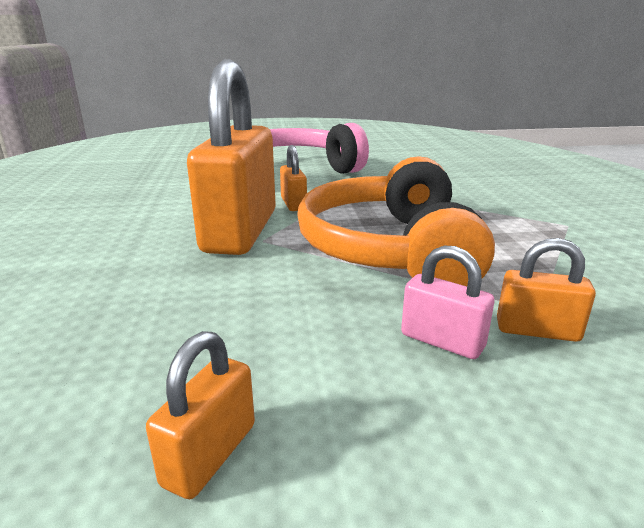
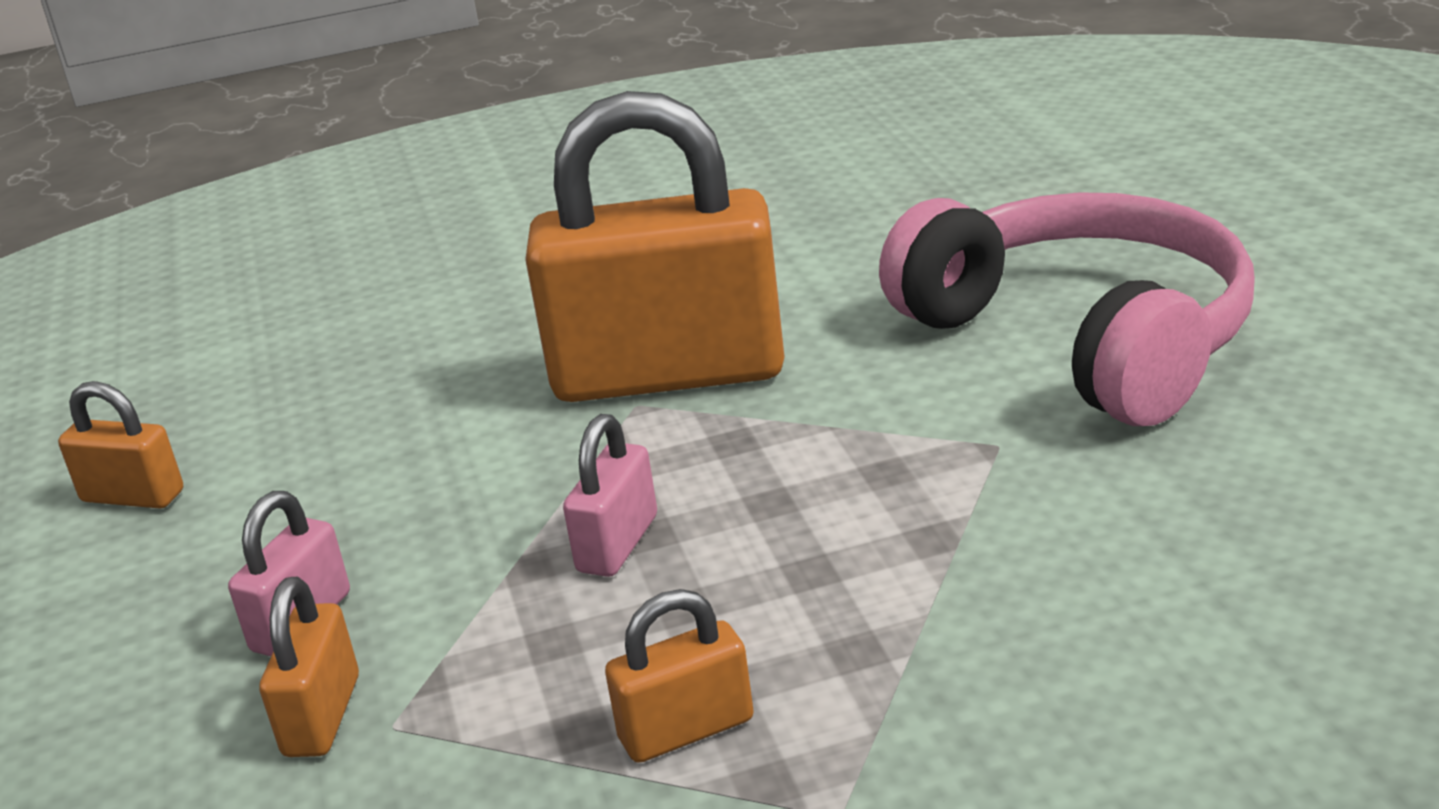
camera: 85 degrees right, 5 degrees up
orange padlock [280,145,307,211] -> orange padlock moved to [605,589,754,763]
orange headphones [297,156,495,286] -> pink padlock [563,414,657,577]

